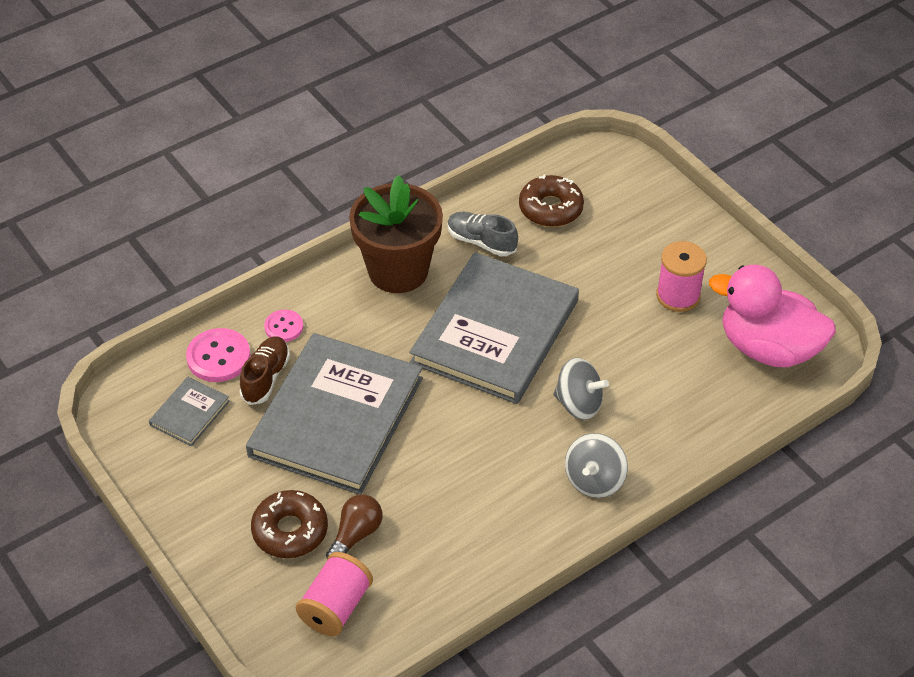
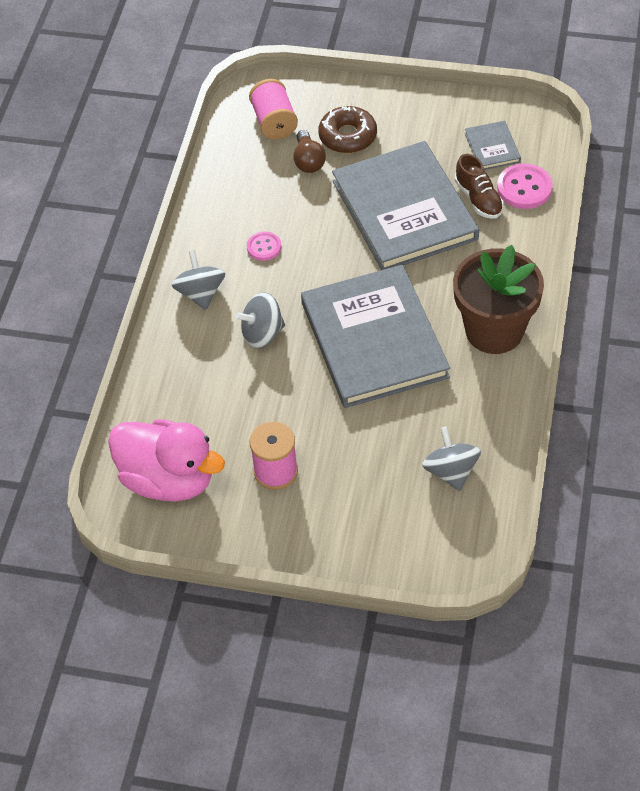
camera: 140 degrees right, 5 degrees up
pink button [264,310,303,342] -> pink button moved to [247,231,281,261]
grey shoe [447,212,518,256] -> none
brown donut [519,174,584,227] -> grey spinning top [422,427,481,491]
pink duck [709,265,836,367] -> pink duck turned 45 degrees clockwise [108,419,225,501]

